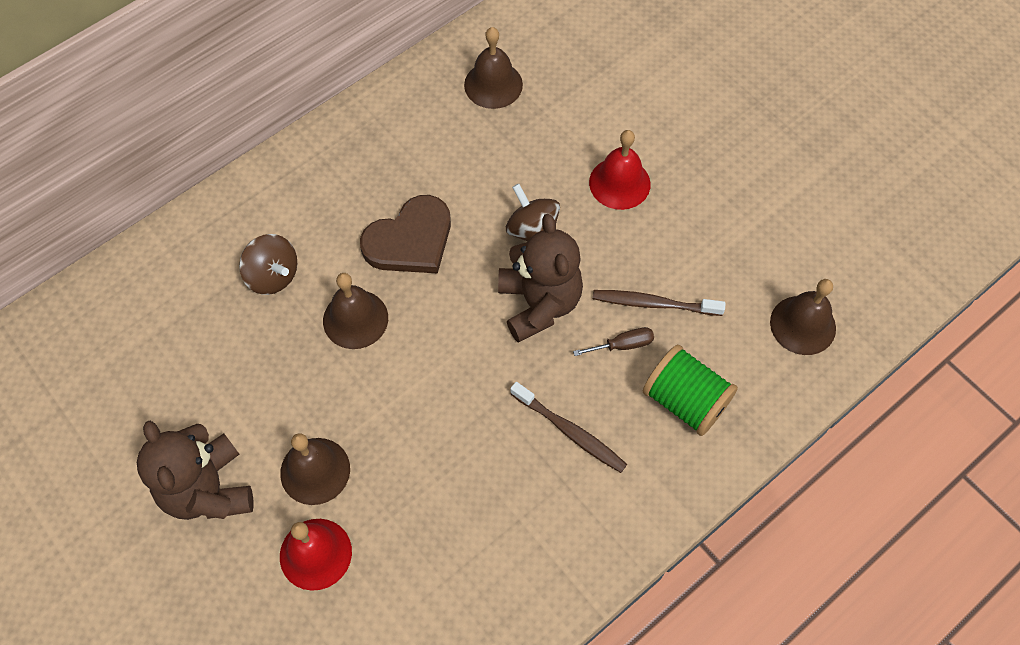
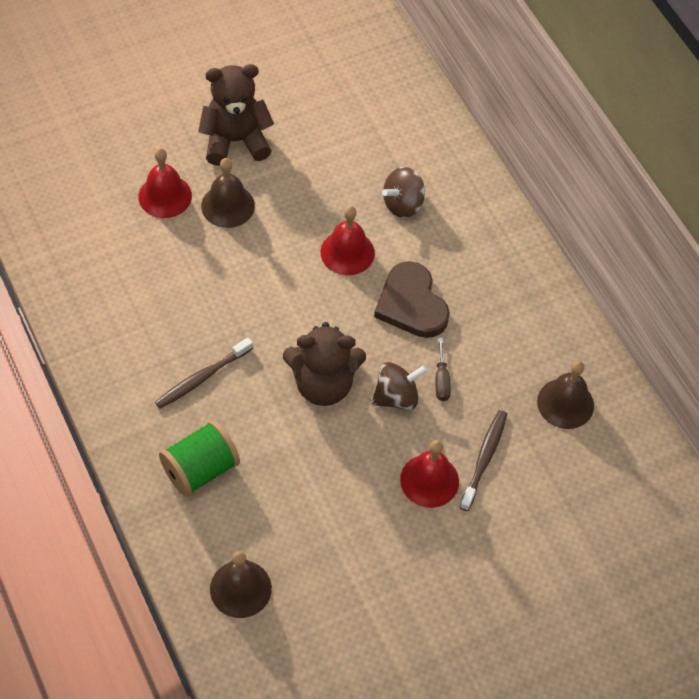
camera: 100 degrees right, 5 degrees down
brown bell [323,273,388,349] -> red bell [321,206,375,275]
brown screwdriver [573,327,654,356] -> brown screwdriver moved to [435,338,451,401]
brown toothbrush [593,290,726,316] -> brown toothbrush moved to [460,410,507,511]

